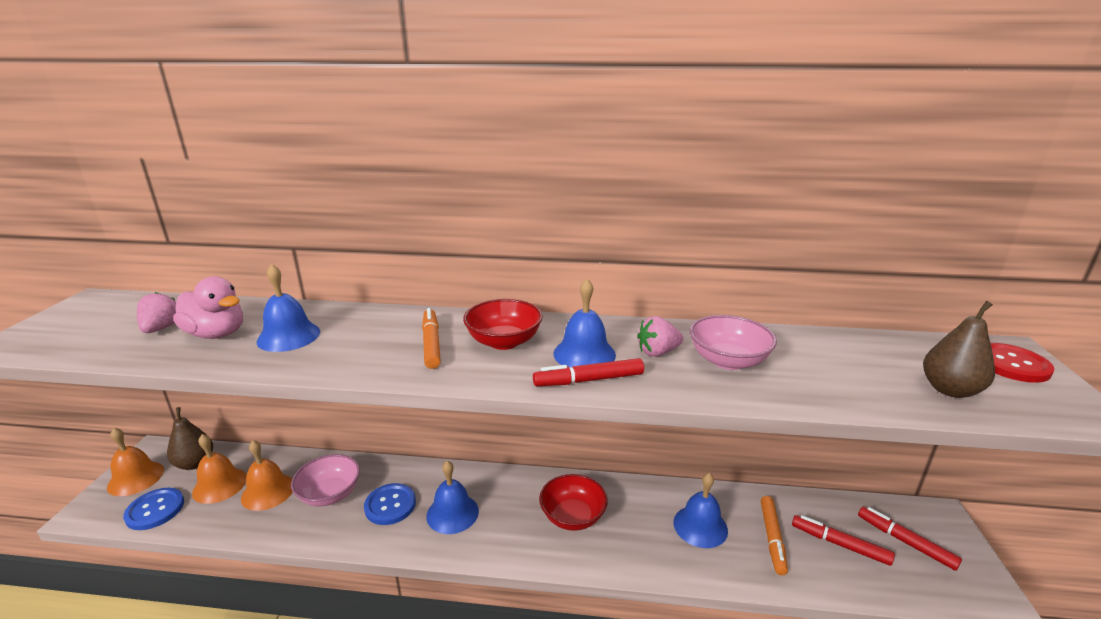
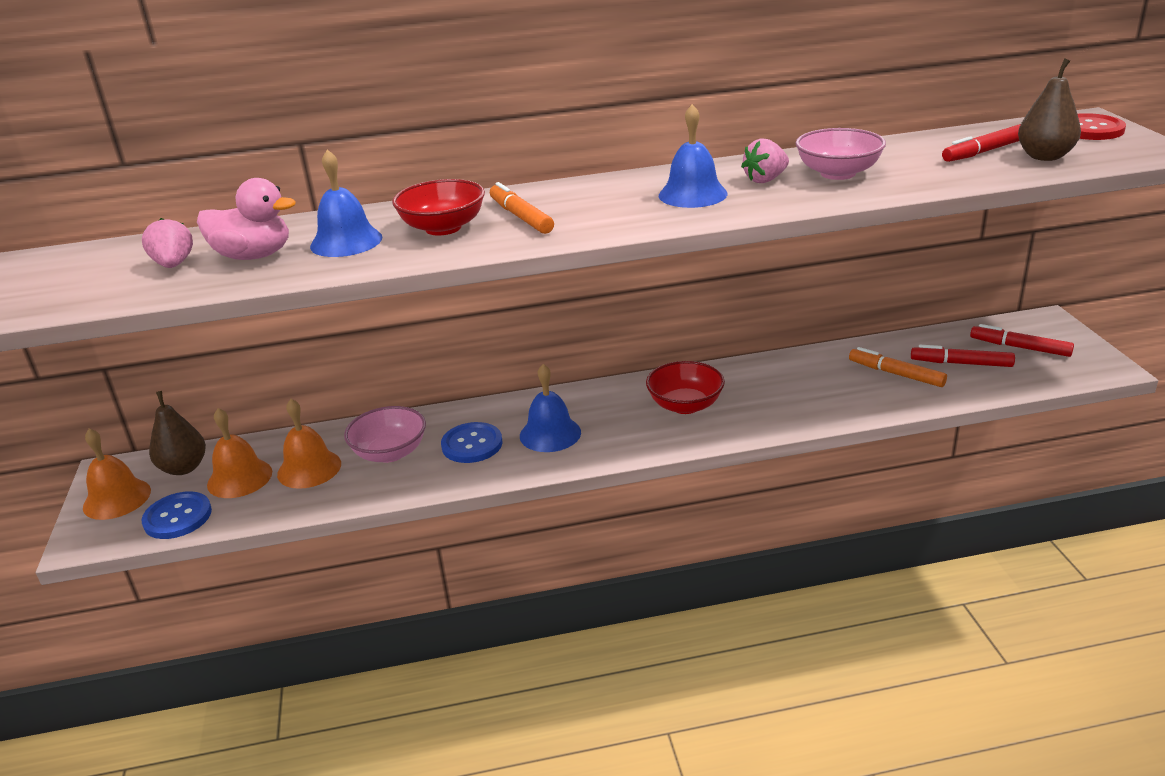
camera: 15 degrees left, 5 degrees up
red bowl [463,299,543,350] -> red bowl moved to [392,179,485,236]
red marker [533,358,644,386] -> red marker moved to [942,124,1021,162]
blue bell [674,473,728,548] -> none
orange marker [761,496,788,575] -> orange marker turned 135 degrees clockwise [849,347,947,387]

